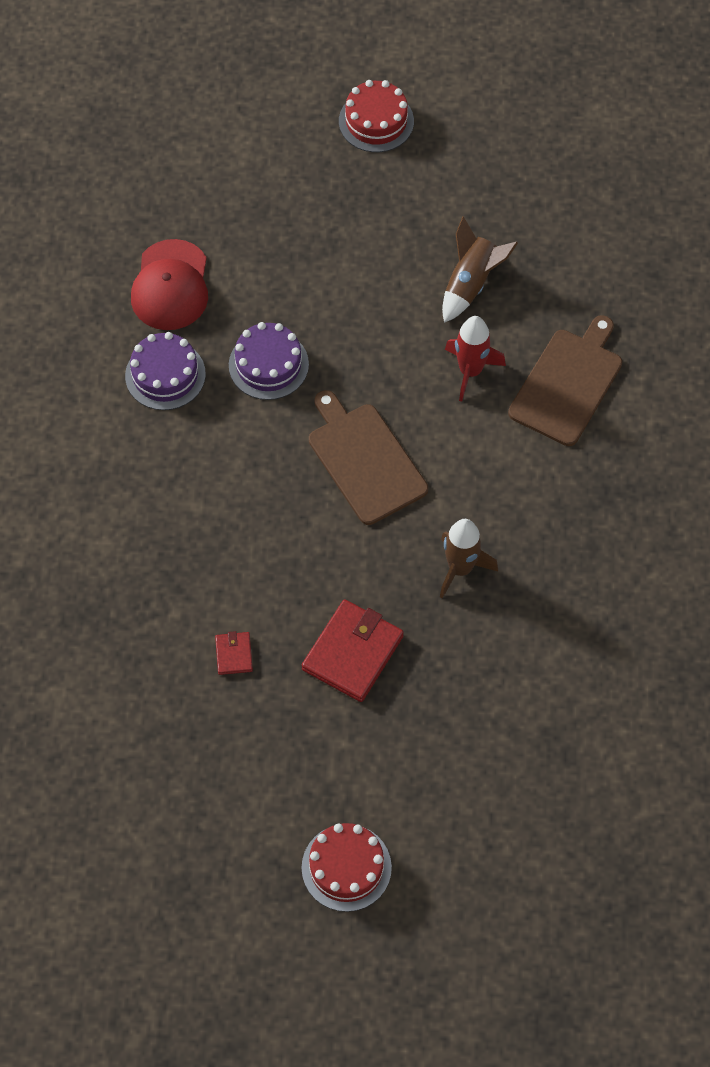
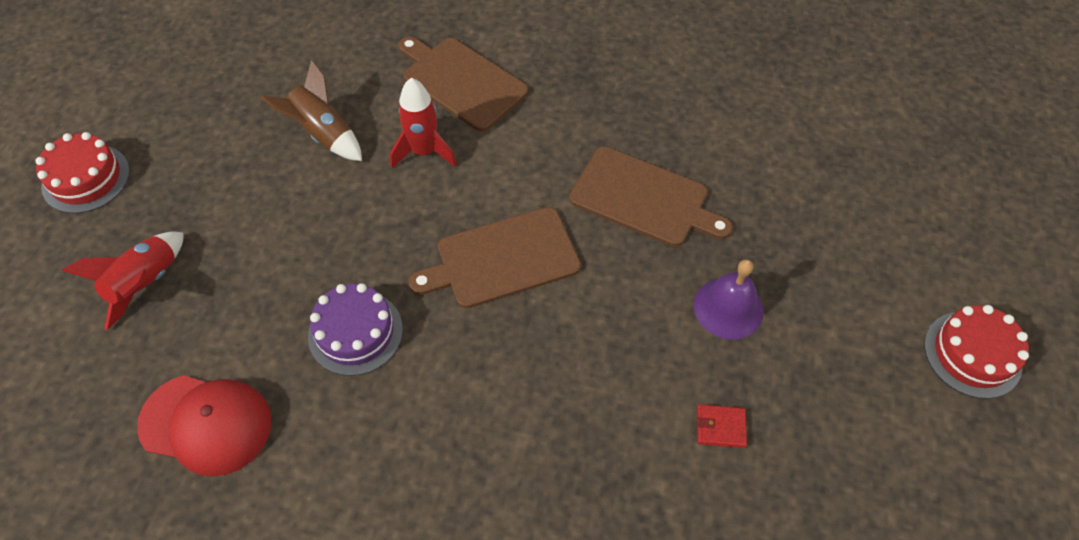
camera: 80 degrees left, 5 degrees down
purple cake [125,332,206,410] -> none
red wallet [302,599,404,702] -> purple bell [694,259,764,340]
brown rocket [440,519,498,599] -> brown cutting board [569,146,733,247]
none -> red rocket [62,231,184,330]

